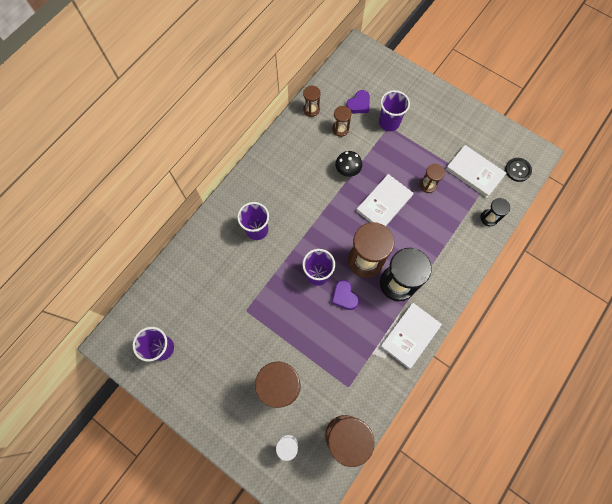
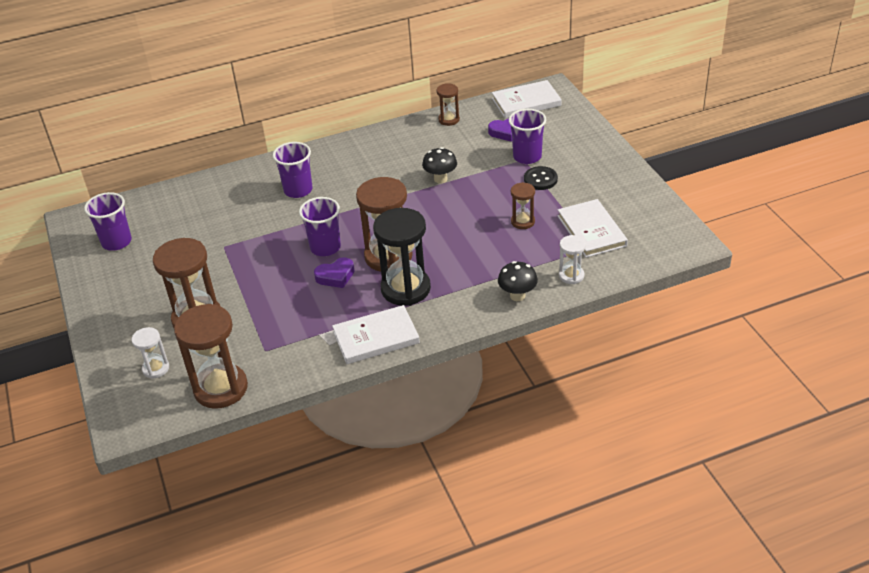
camera: 35 degrees right, 30 degrees down
brown hourglass [332,106,352,137] -> none
purple heart [332,280,359,310] -> purple heart turned 120 degrees counterclockwise [314,257,354,288]
white book [356,174,414,226] -> white book moved to [492,80,562,118]
black hourglass [480,198,510,226] -> white hourglass [559,235,586,284]
black button [505,158,532,182] -> black button moved to [524,166,558,190]
none -> black mushroom [498,261,538,301]

